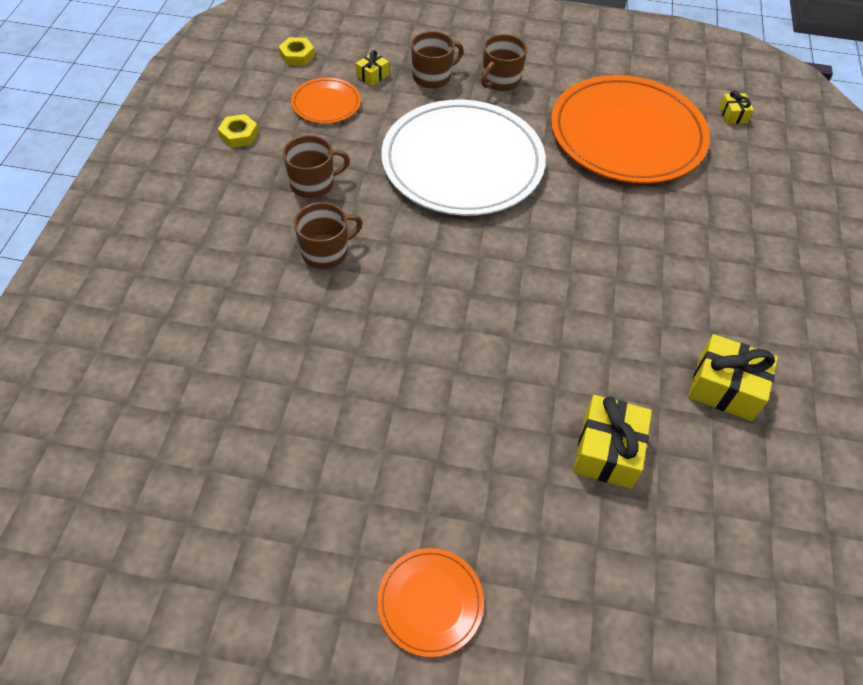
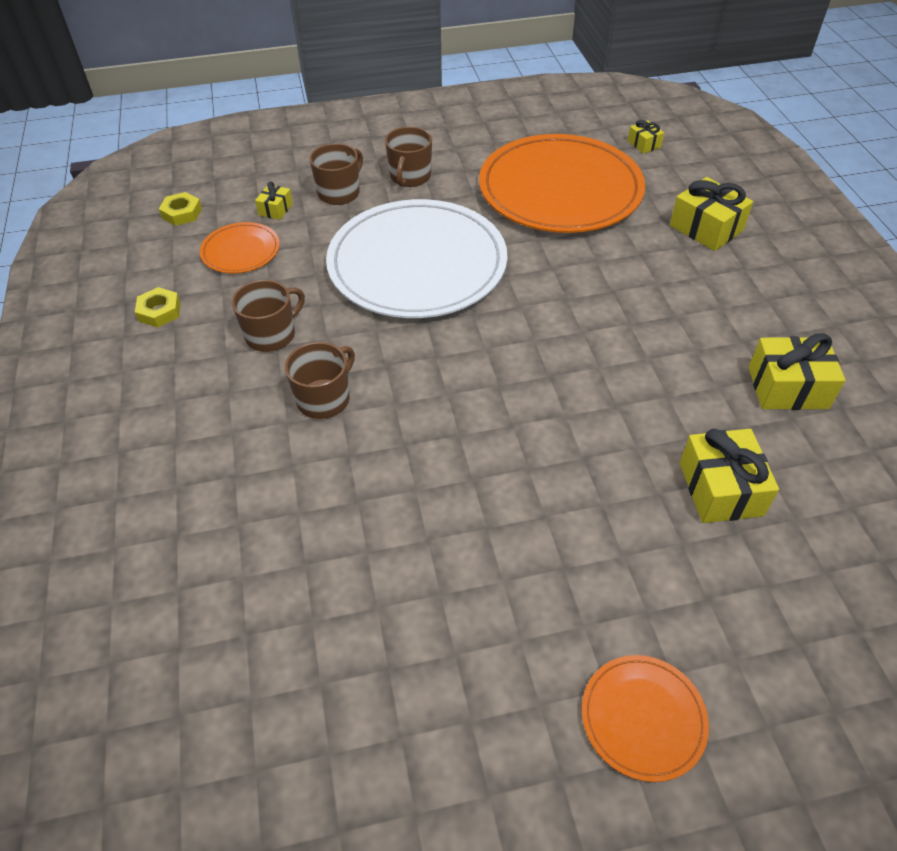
camera: 20 degrees left, 5 degrees down
none -> yellow gift [670,177,753,251]

